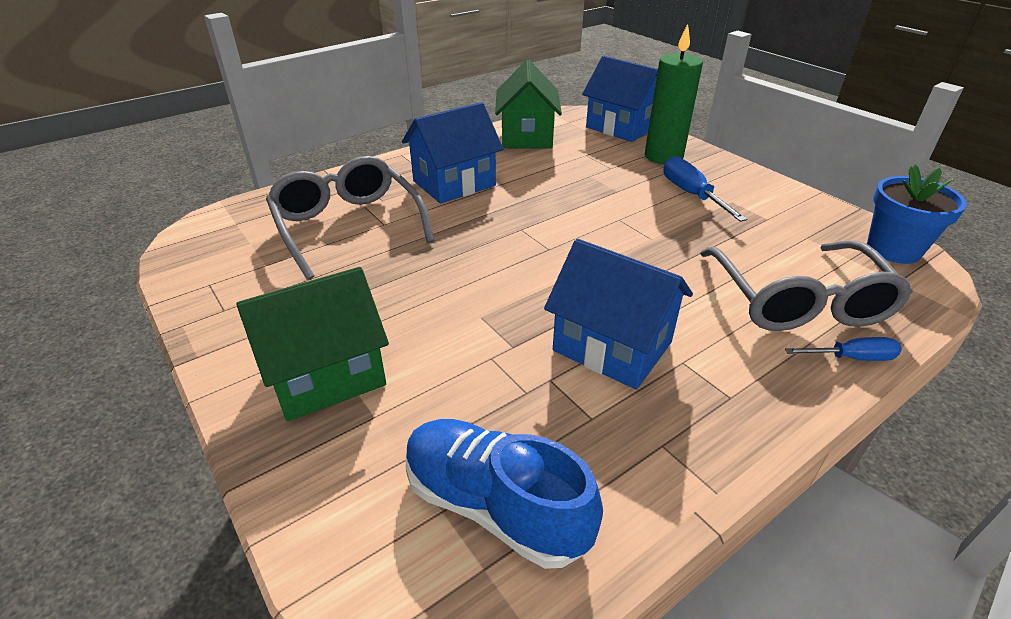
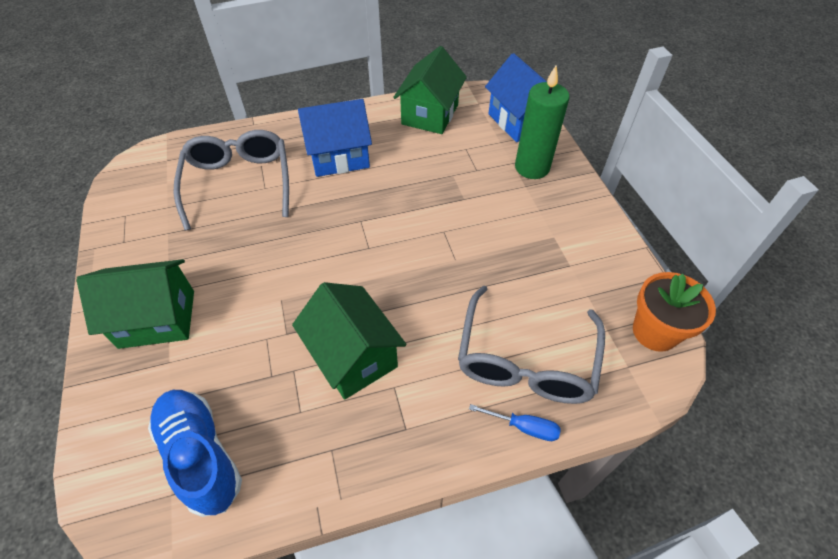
camera: 20 degrees right, 15 degrees up
blue house [544,239,693,390] -> green house [292,282,406,400]
blue screwdriver [663,156,747,222] -> none
blue flower pot [867,165,967,264] -> orange flower pot [633,272,716,352]

